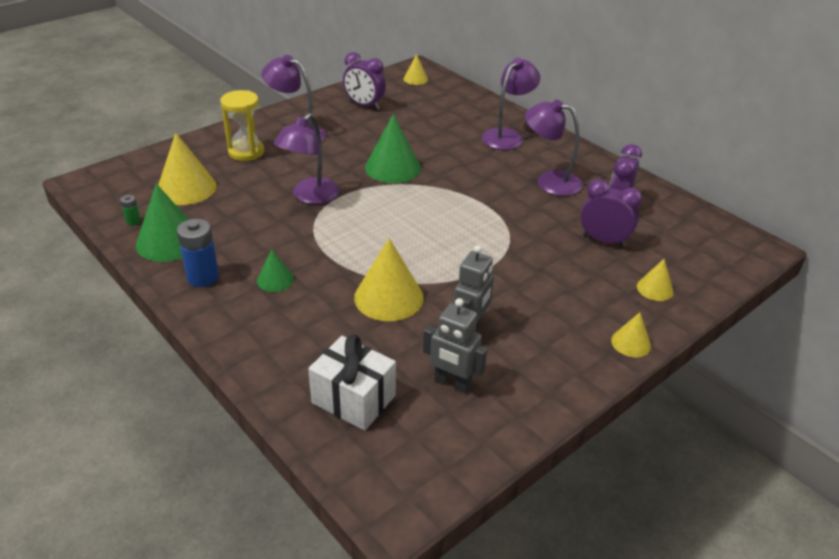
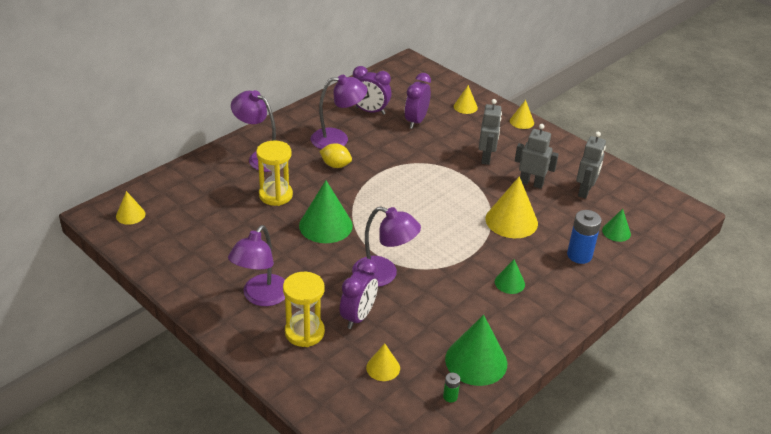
camera: 95 degrees left, 0 degrees up
yellow cone [158,133,217,205] -> yellow cone [366,343,400,381], size x0.54
blue battery [177,219,219,287] -> blue battery moved to [567,210,602,264]
white gift [308,334,396,431] -> green cone [602,209,631,242]
purple clock [343,52,386,109] -> purple clock moved to [340,258,378,329]
purple lamp [525,100,583,196] -> purple lamp turned 120 degrees counterclockwise [311,75,368,149]
none -> yellow hourglass [256,141,293,206]
none -> yellow lemon [319,143,352,168]
none -> grey robot [479,99,502,165]

